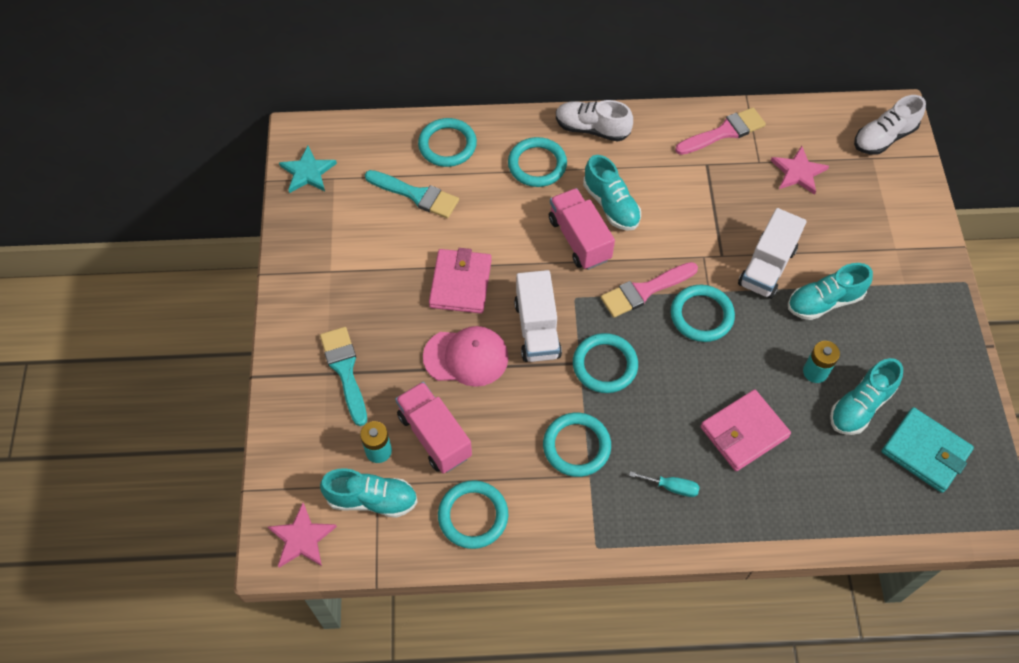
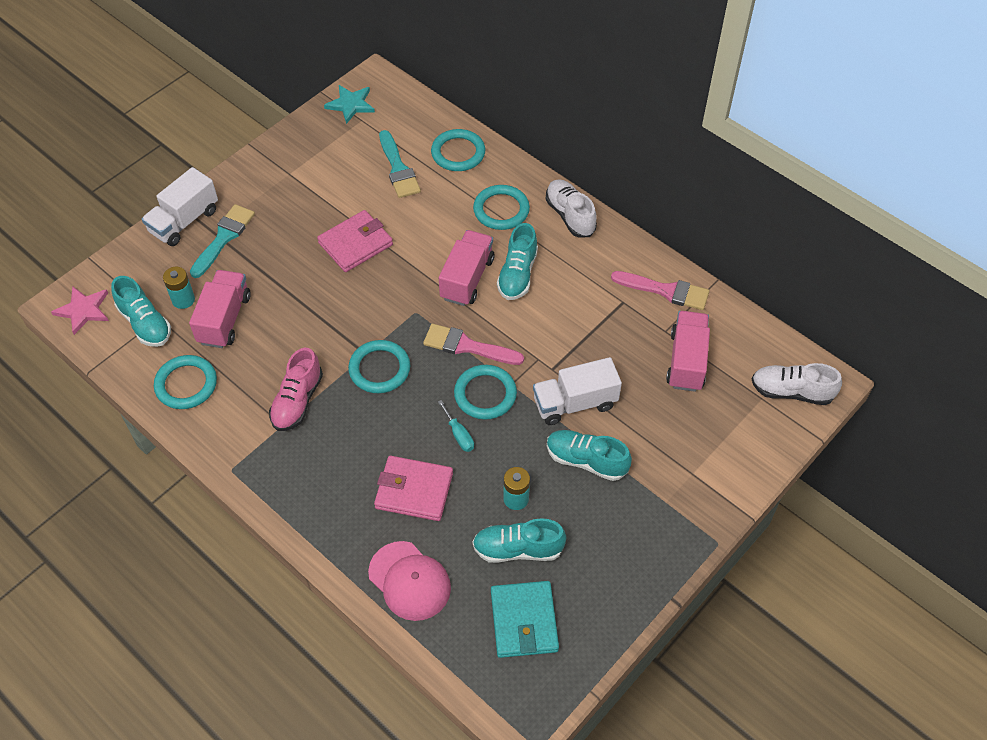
camera: 45 degrees right, 5 degrees down
pink cap [423,326,509,387] -> pink cap moved to [368,541,451,621]
white truck [514,270,562,362] -> white truck moved to [142,167,218,246]
turquoise ring [543,413,611,477] -> pink shoe [269,348,323,431]
turquoise screwdriver [629,471,700,497] -> turquoise screwdriver moved to [438,400,474,452]
pink star [771,146,829,195] -> pink truck [666,311,710,392]

